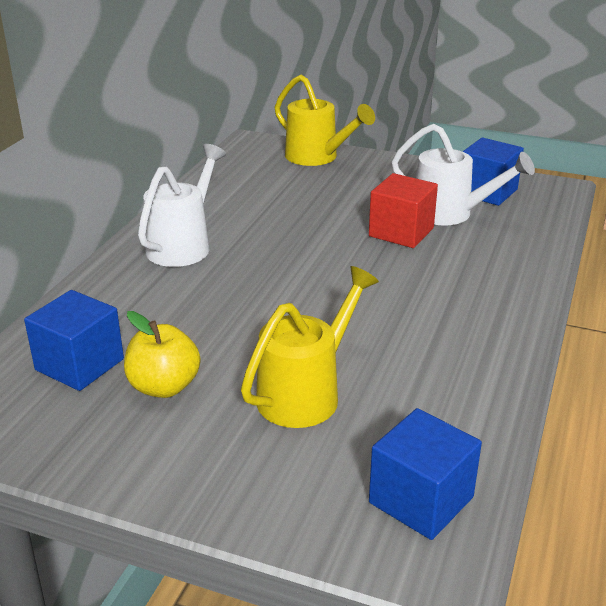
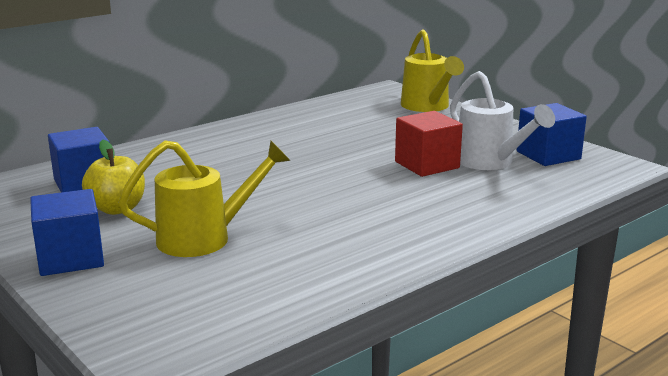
camera: 30 degrees right, 10 degrees down
white watering can [138,144,226,267] -> none
blue cube [369,408,482,540] -> blue cube moved to [30,189,104,276]

